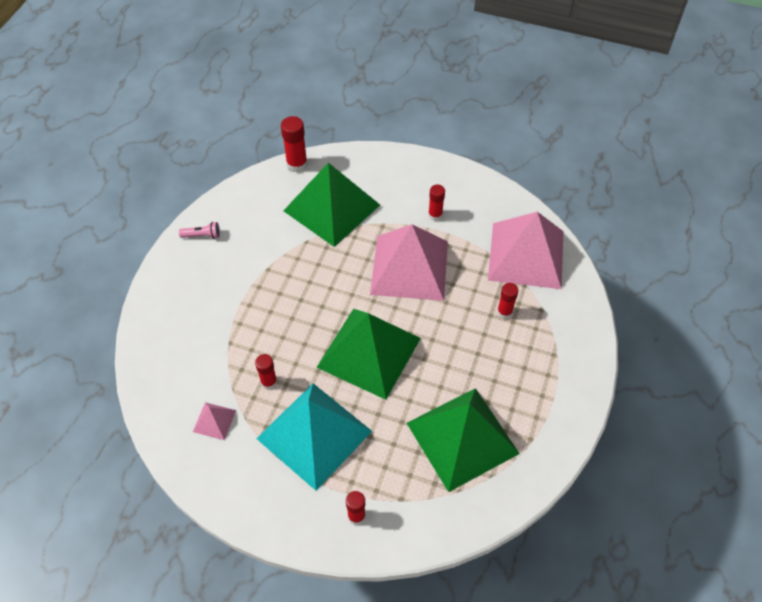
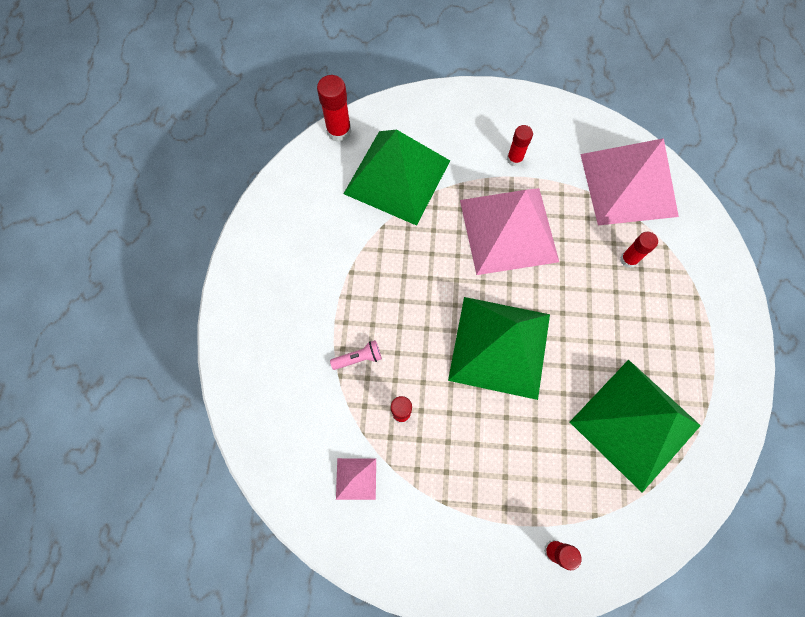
camera: 15 degrees left, 15 degrees up
pink flashlight [179,222,220,239] -> pink flashlight moved to [330,340,382,370]
turquoise pyramid [256,383,372,491] -> none

